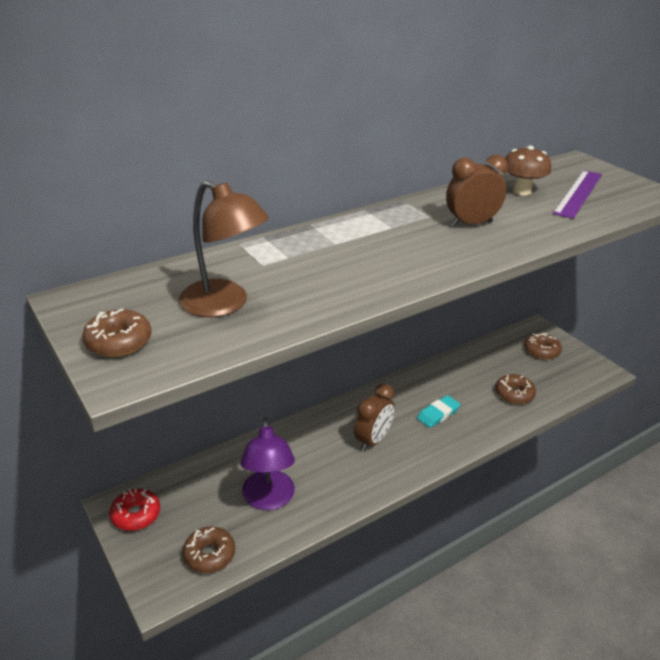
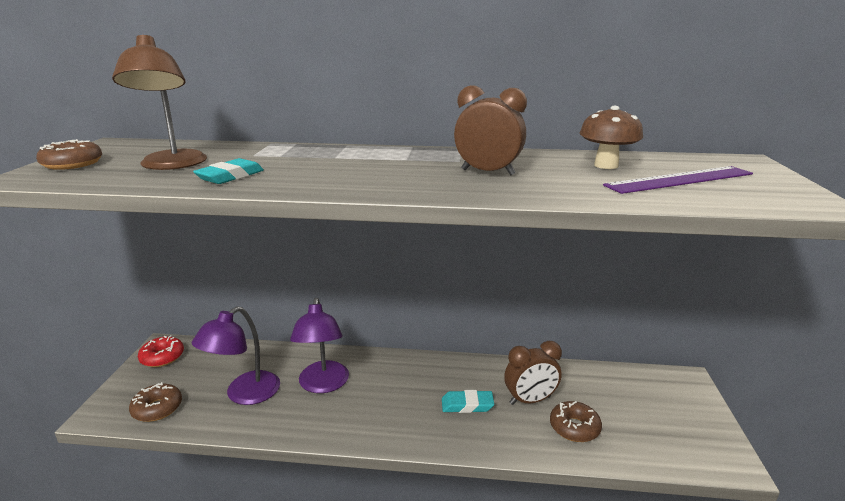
camera: 40 degrees right, 10 degrees down
brown clock [354,384,395,451] -> brown clock moved to [504,341,562,405]
brown donut [524,333,562,359] -> none
none -> turquoise eraser [193,158,264,184]
none -> purple lamp [290,298,349,393]

